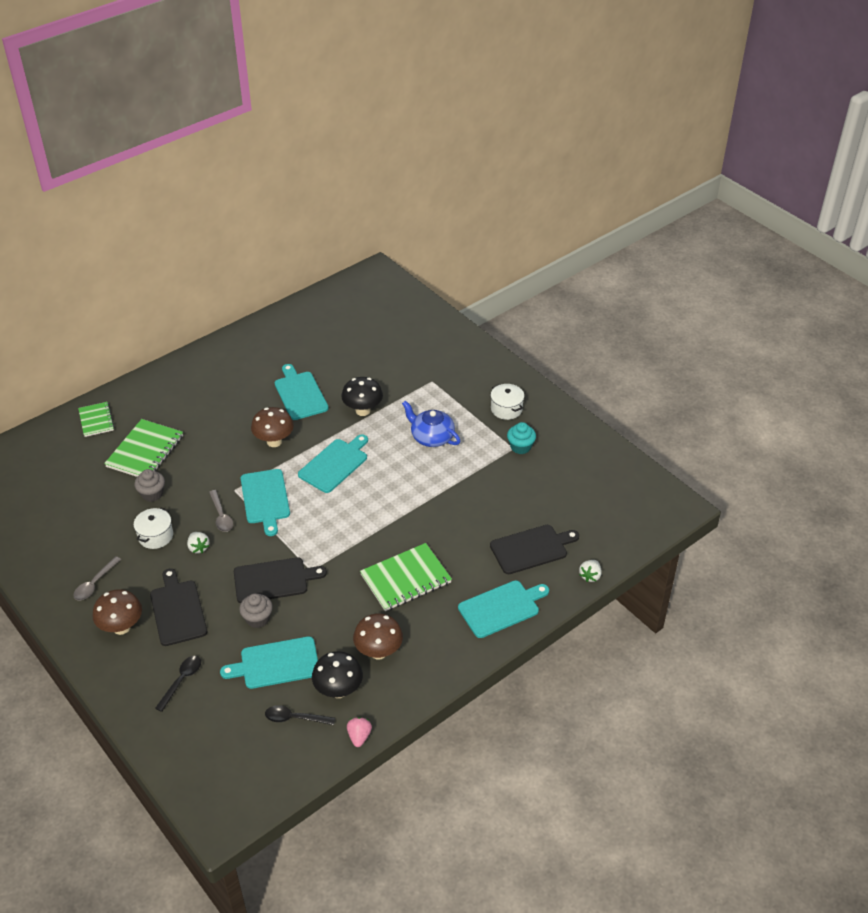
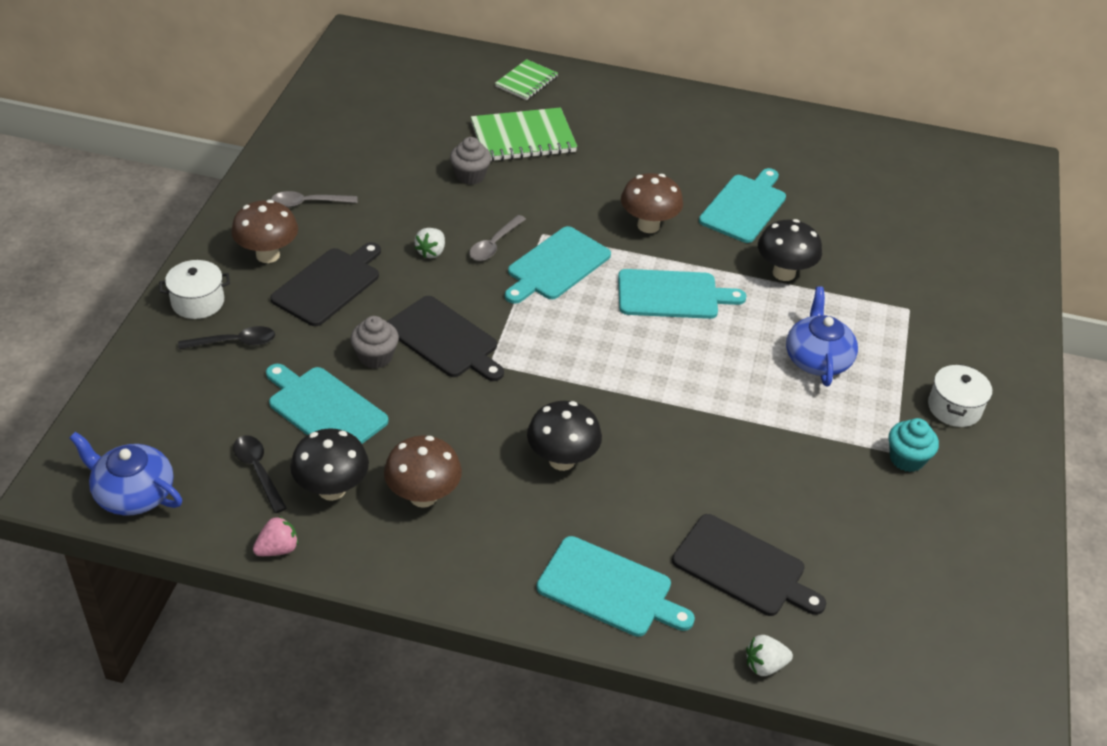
camera: 50 degrees right, 0 degrees up
white pot [133,507,173,549] -> white pot moved to [159,260,230,319]
green notebook [360,543,452,611] -> black mushroom [527,401,602,471]
none -> blue teapot [69,432,182,515]

